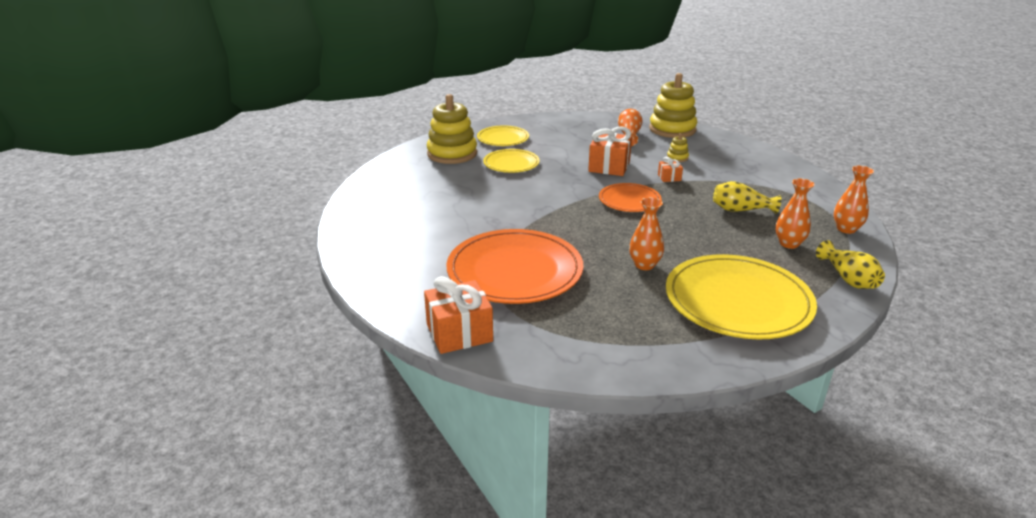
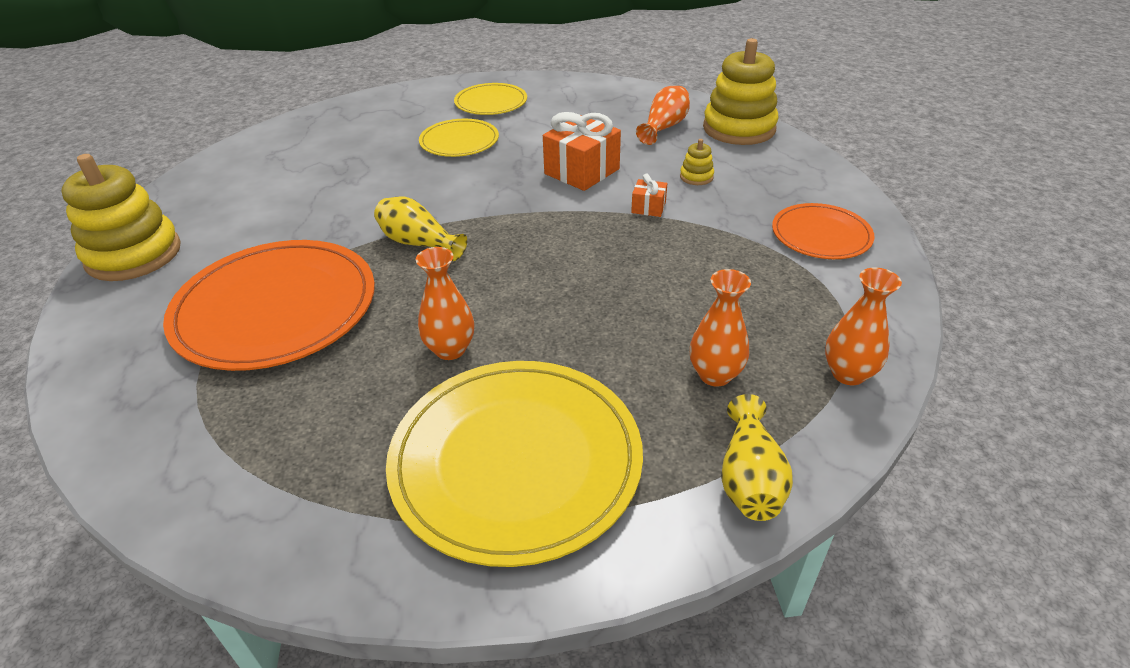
camera: 25 degrees right, 10 degrees up
orange gift [424,276,493,354] -> none
yellow stacking toy [427,94,477,164] -> yellow stacking toy moved to [61,154,181,281]
orange plate [599,183,662,212] -> orange plate moved to [772,203,874,259]
yellow vase [713,181,781,214] -> yellow vase moved to [374,197,467,261]

